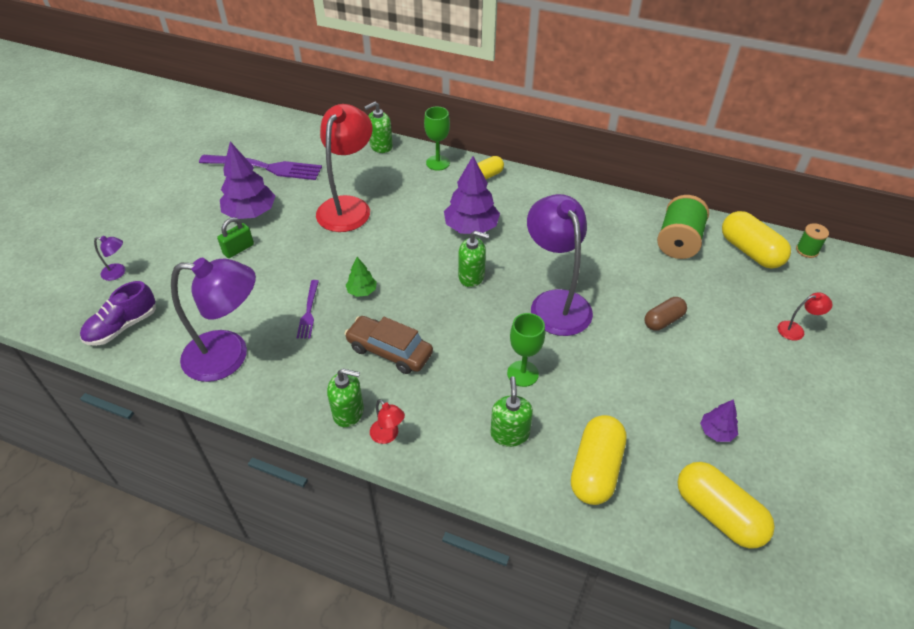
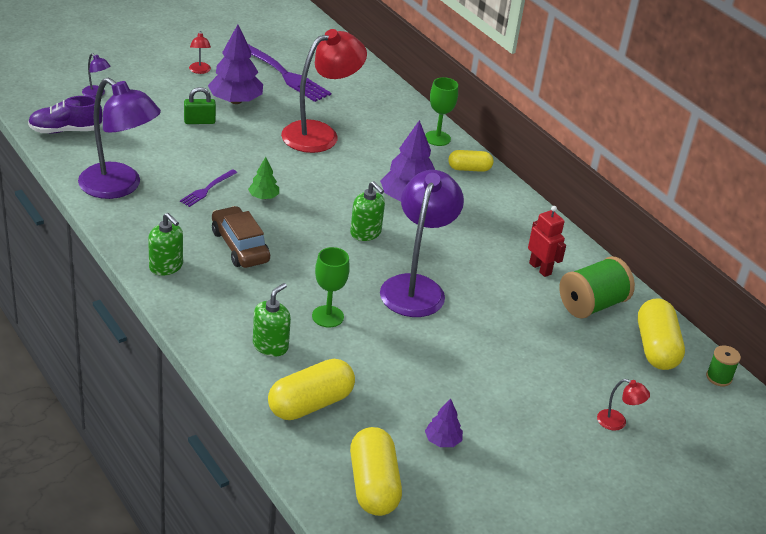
camera: 30 degrees right, 10 degrees down
green soap dispenser [364,102,393,153] -> none
red lamp [370,399,405,444] -> red lamp moved to [189,31,211,74]
brown capsule [645,297,687,331] -> none
none -> red robot [528,206,566,277]

